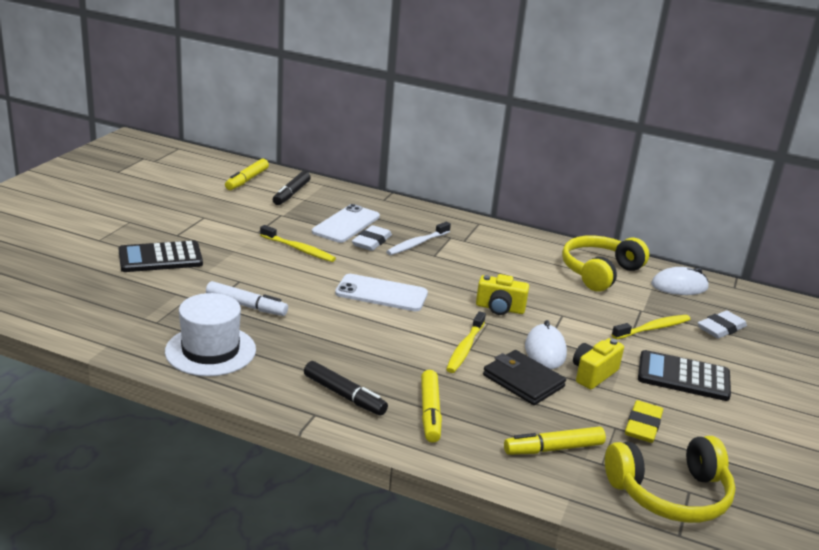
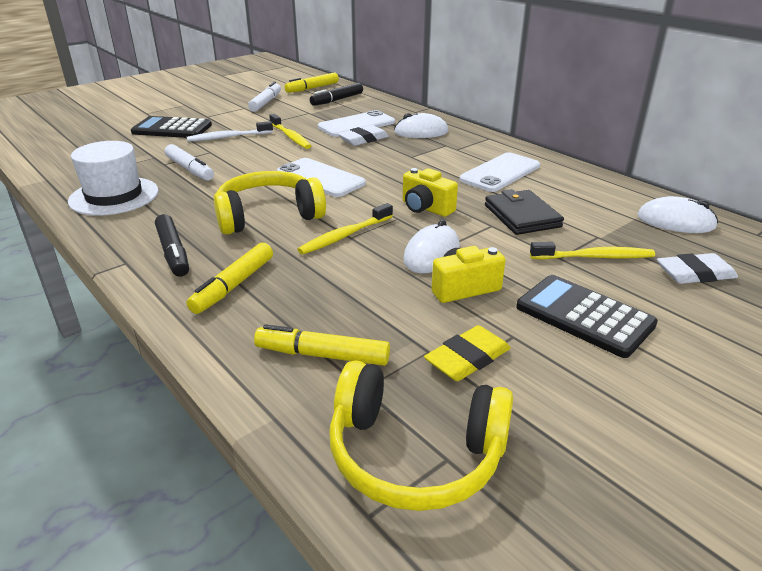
camera: 30 degrees right, 5 degrees up
white toothbrush [386,222,451,255] -> white toothbrush moved to [187,121,273,142]
black wallet [483,350,566,405] -> black wallet moved to [485,189,564,235]
yellow headphones [562,235,649,292] -> yellow headphones moved to [214,171,326,235]
none -> white marker [248,82,281,112]
none -> white mouse [394,113,448,138]
none -> white phone [460,152,540,192]

